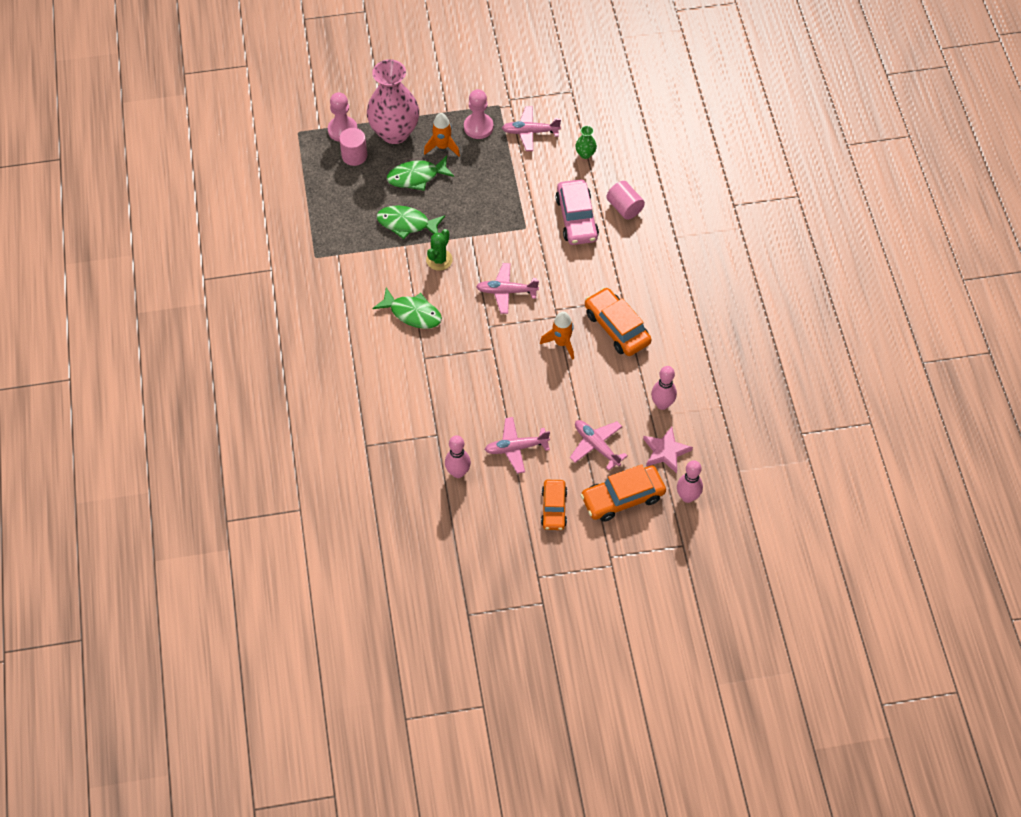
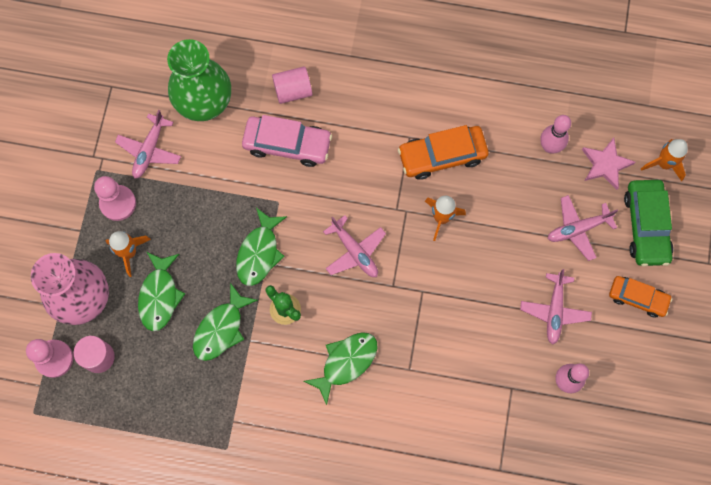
camera: 70 degrees left, 15 degrees up
pink plane [476,263,539,314] -> pink plane turned 60 degrees counterclockwise [323,215,386,277]
green vase [575,126,597,159] -> green vase [167,39,231,121], size x2.48
orange car [581,464,666,522] -> green car [624,180,673,267]
pink bowling pin [677,460,703,503] -> orange rocket [641,139,688,182]
none -> green fish [236,208,287,286]

